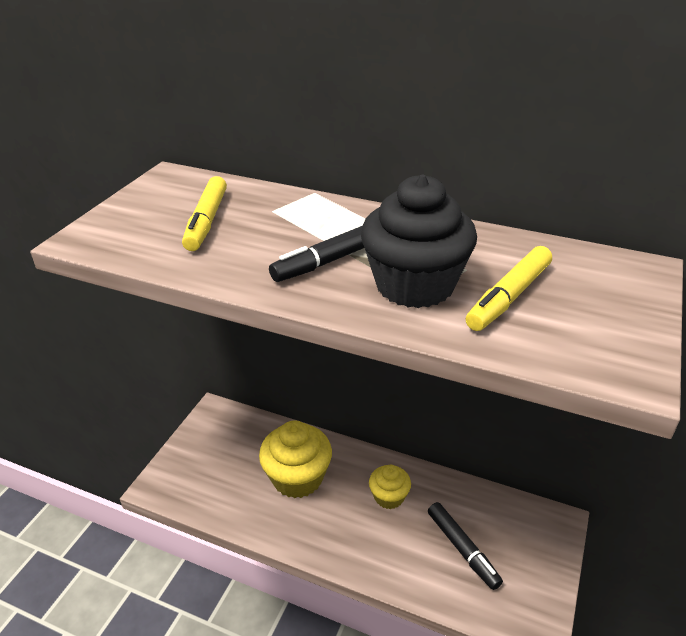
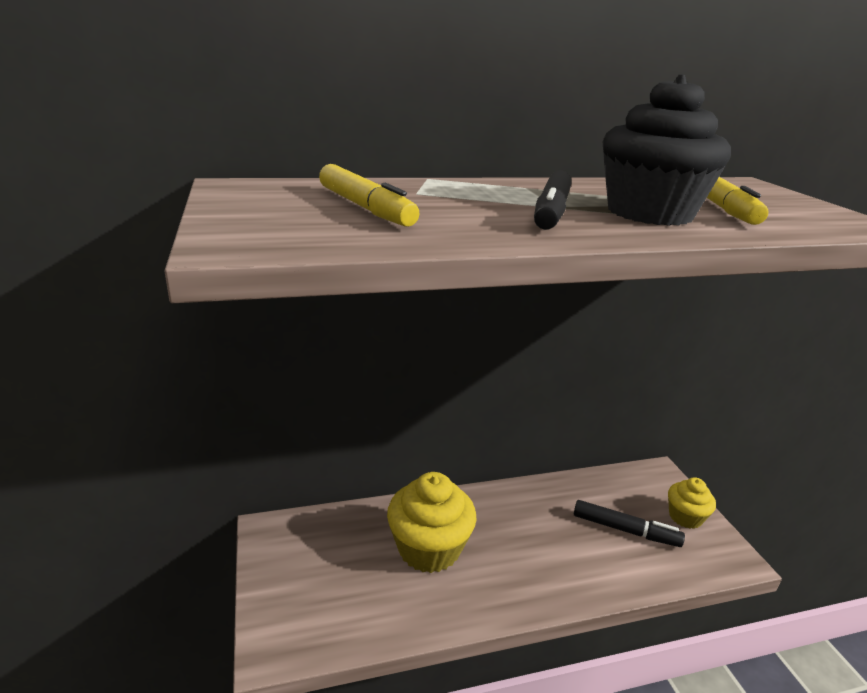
camera: 40 degrees left, 10 degrees down
yellow cupcake [369,465,411,509] -> yellow cupcake moved to [668,477,716,529]

